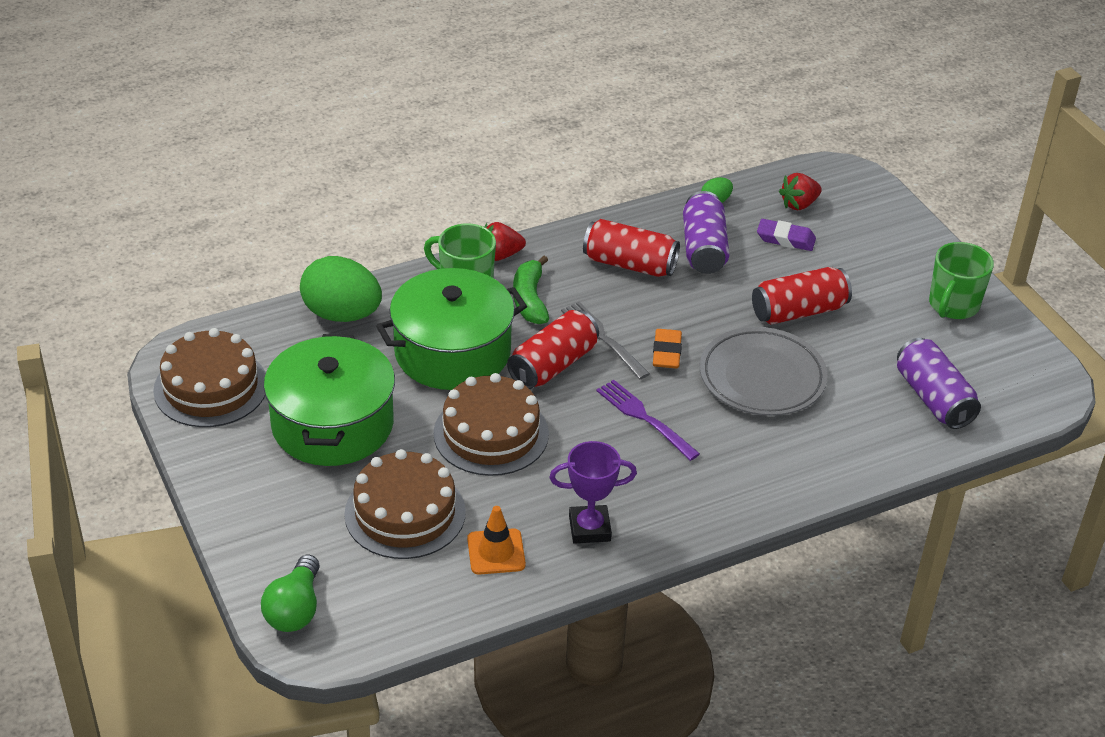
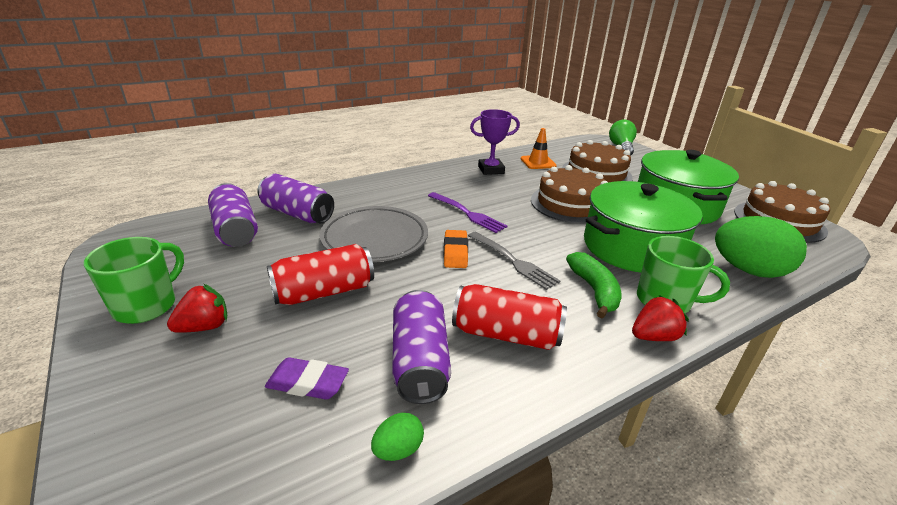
camera: 175 degrees right, 10 degrees down
red can [507,310,599,389] -> none
red strawberry [779,173,822,210] -> red strawberry moved to [167,284,227,333]
none -> purple can [258,174,334,223]

